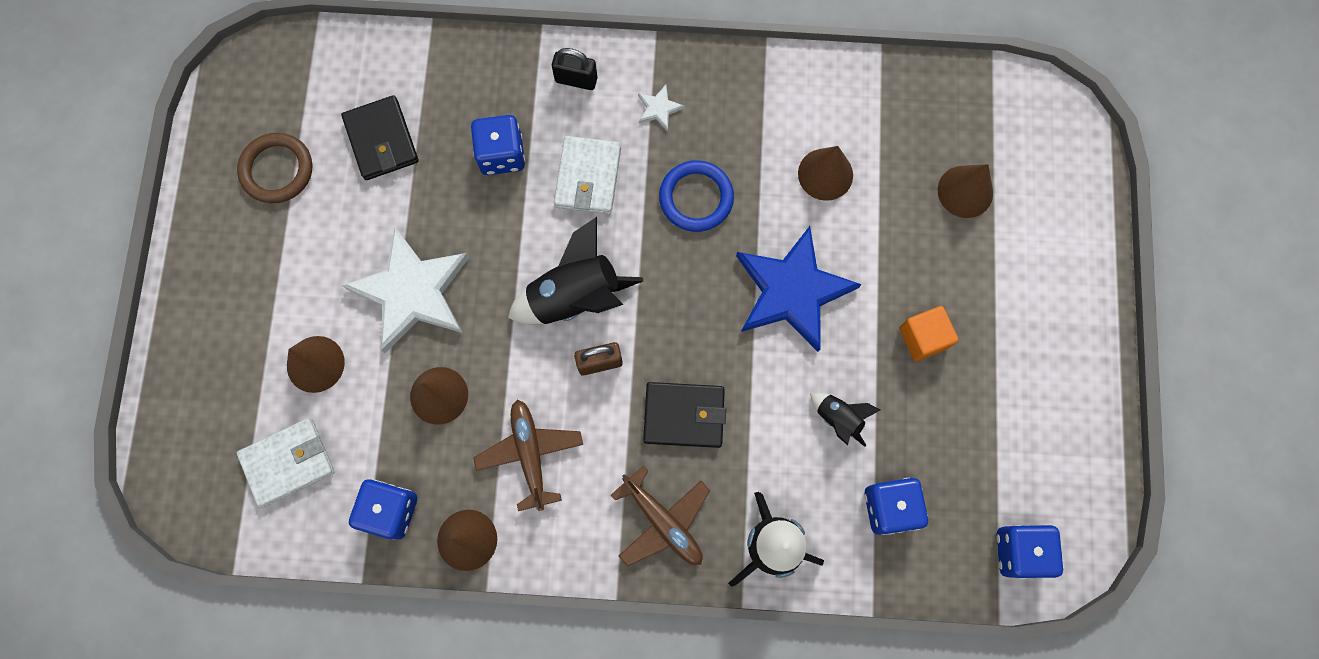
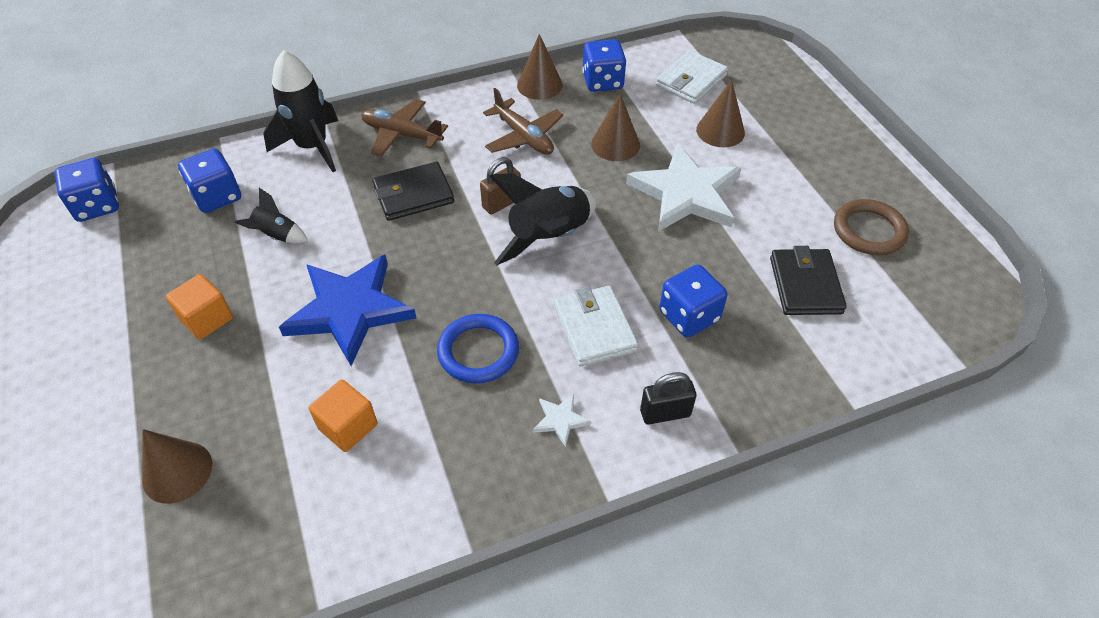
camera: 155 degrees right, 25 degrees down
black wallet [341,95,419,180] -> black wallet turned 45 degrees clockwise [770,246,847,315]
brown cone [798,146,853,201] -> orange cube [309,379,377,452]

